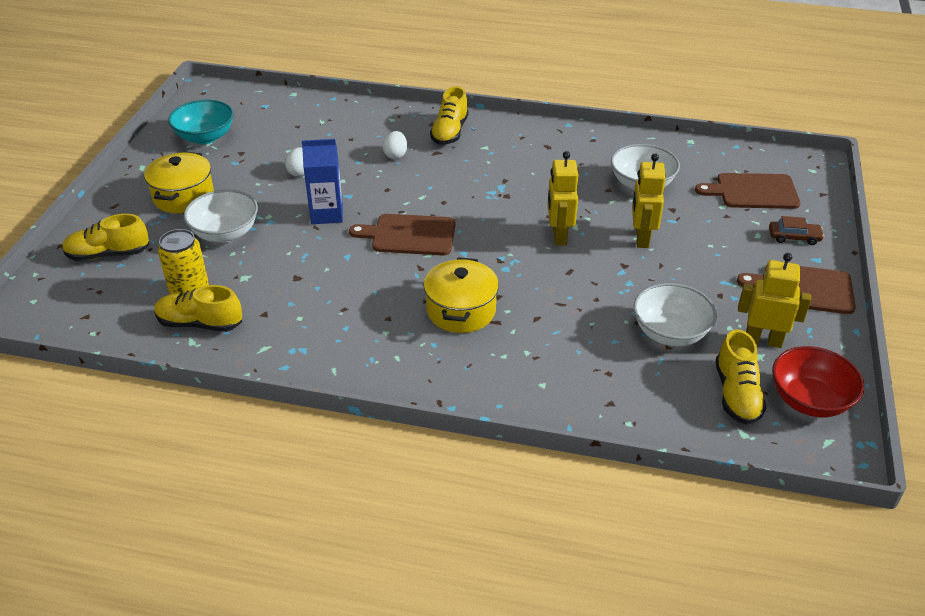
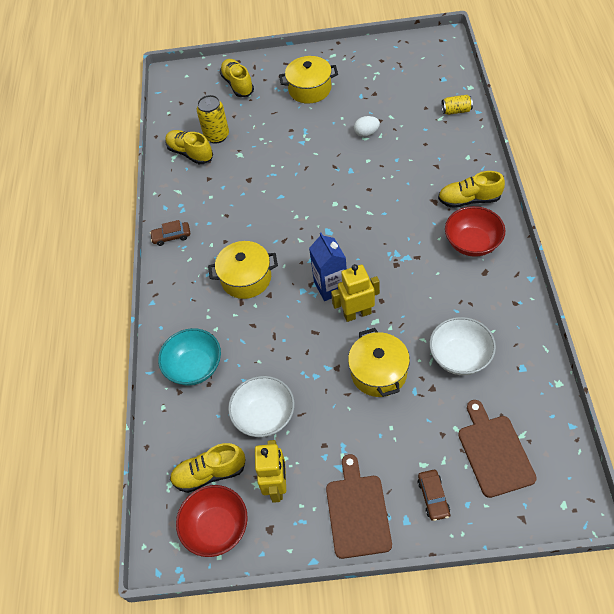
camera: 80 degrees right, 15 degrees up
yellow shoe [154,285,242,332] -> yellow shoe turned 45 degrees counterclockwise [165,130,213,164]
turquoise bowl [168,100,233,144] -> turquoise bowl moved to [158,328,221,386]
white bowl [184,190,258,242] -> none
blue carton [302,139,343,224] -> blue carton moved to [309,232,347,301]
brown cutting board [349,214,455,256] -> none
white egg [383,131,407,159] -> none
yellow robot [632,154,666,248] -> yellow pot [348,328,410,397]
none -> brown car [150,220,190,246]
none -> yellow can [441,95,473,115]
none -> red bowl [445,206,505,257]

